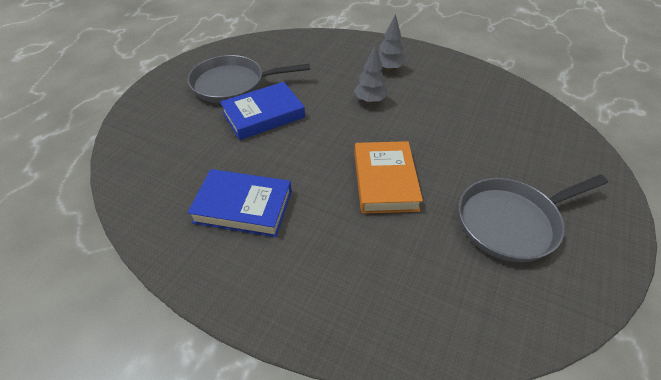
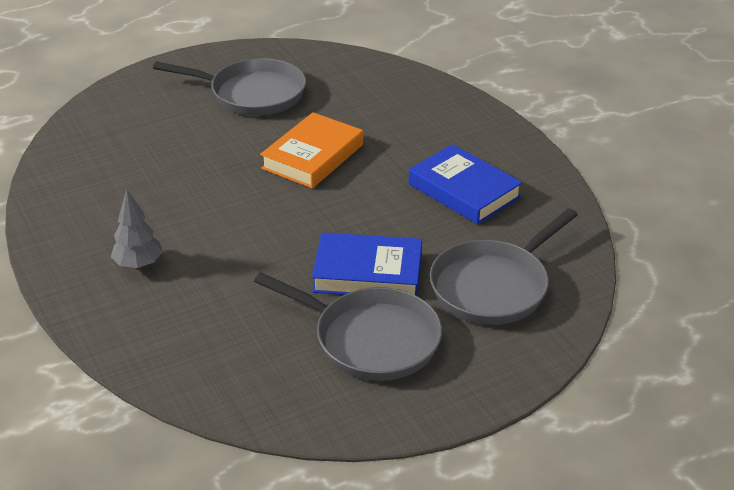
camera: 145 degrees left, 10 degrees down
grey tree [354,45,388,104] -> none
none -> grey pan [430,208,578,325]

